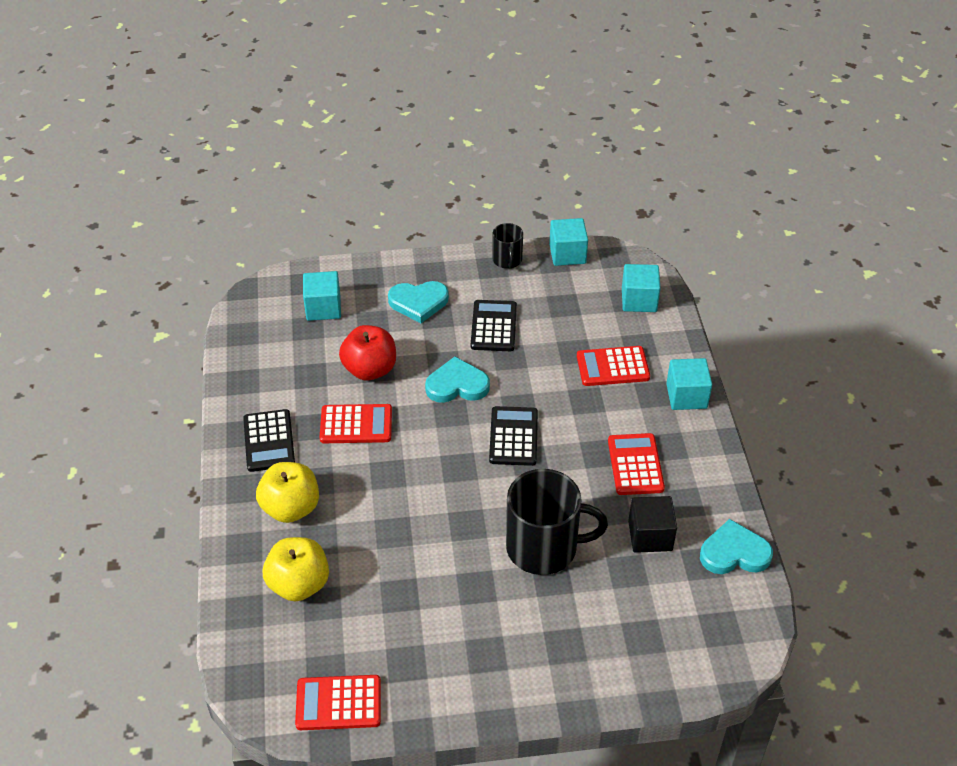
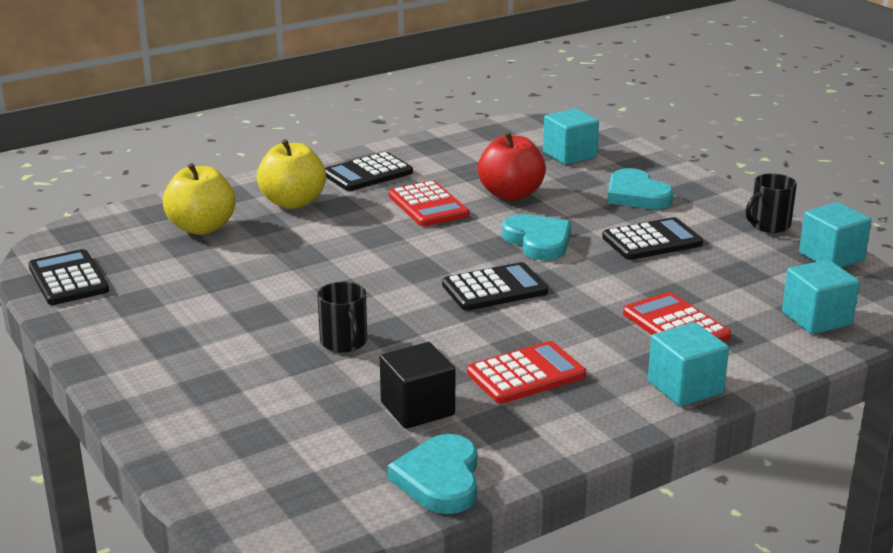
camera: 65 degrees right, 20 degrees down
red calculator [295,675,381,730] -> black calculator [28,249,109,305]
black mug [506,469,608,575] -> black mug [317,282,367,352], size x0.52
turquoise heart [700,519,773,574] -> turquoise heart turned 150 degrees counterclockwise [388,434,477,514]

